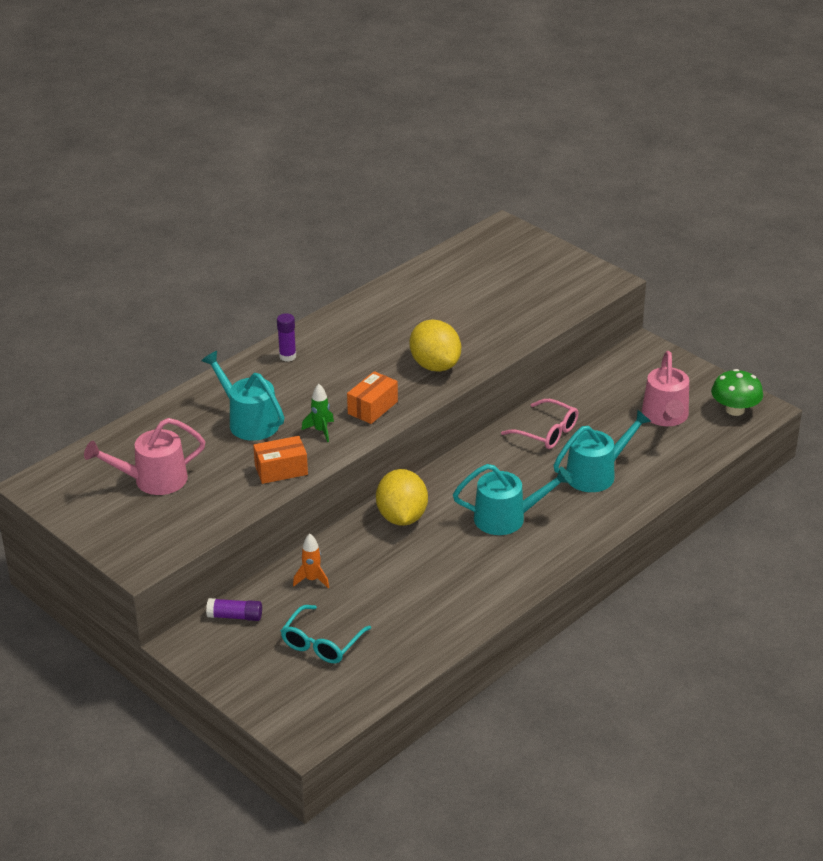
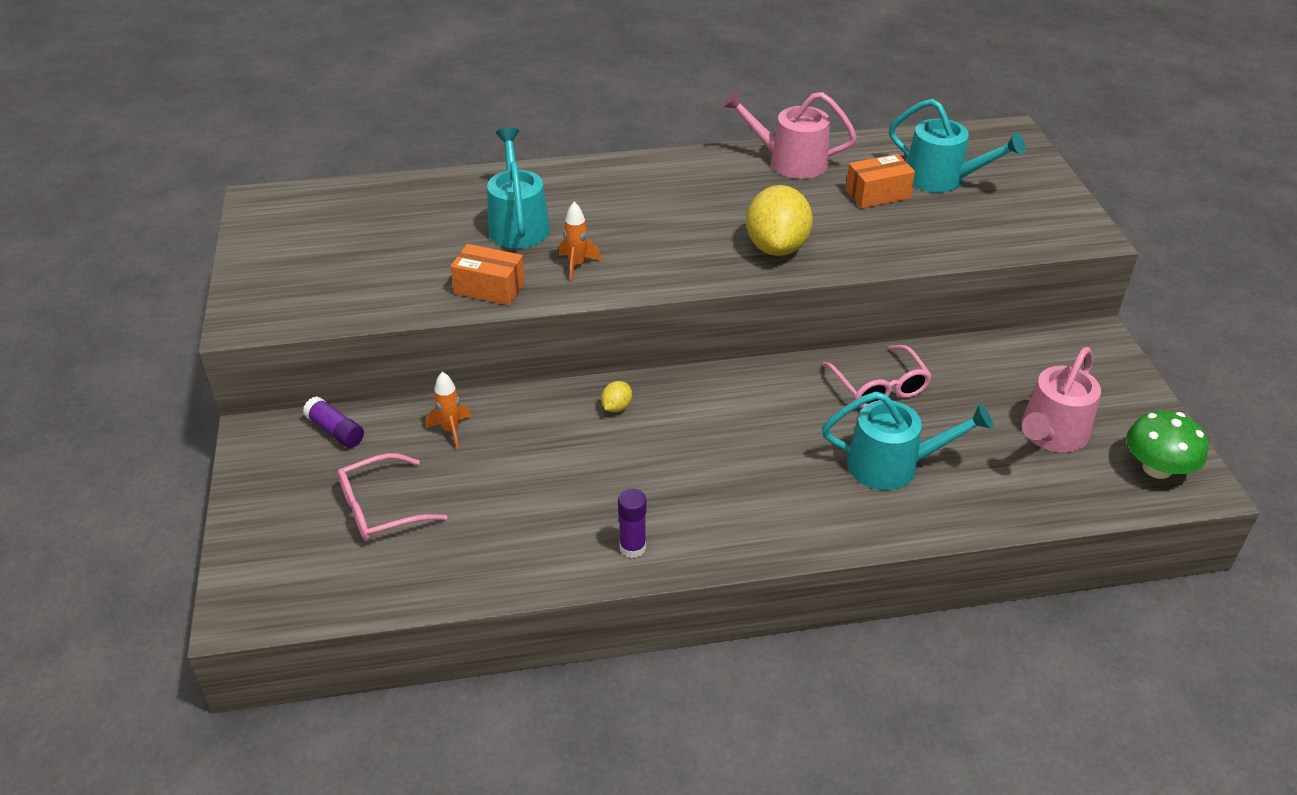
camera: 35 degrees right, 5 degrees up
pink watering can [84,418,205,495] -> pink watering can moved to [722,90,857,179]
purple glue stick [277,313,296,362] -> purple glue stick moved to [618,489,647,558]
turquoise glasses [281,605,371,663] -> pink glasses [338,453,447,541]
green rocket [302,384,334,442] -> orange rocket [559,202,602,280]
orange box [347,371,398,424] -> orange box moved to [846,154,915,208]
yellow lemon [376,469,428,526] -> yellow lemon [601,381,632,412], size x0.43
turquoise watering can [453,464,572,535] -> turquoise watering can moved to [889,99,1026,193]

